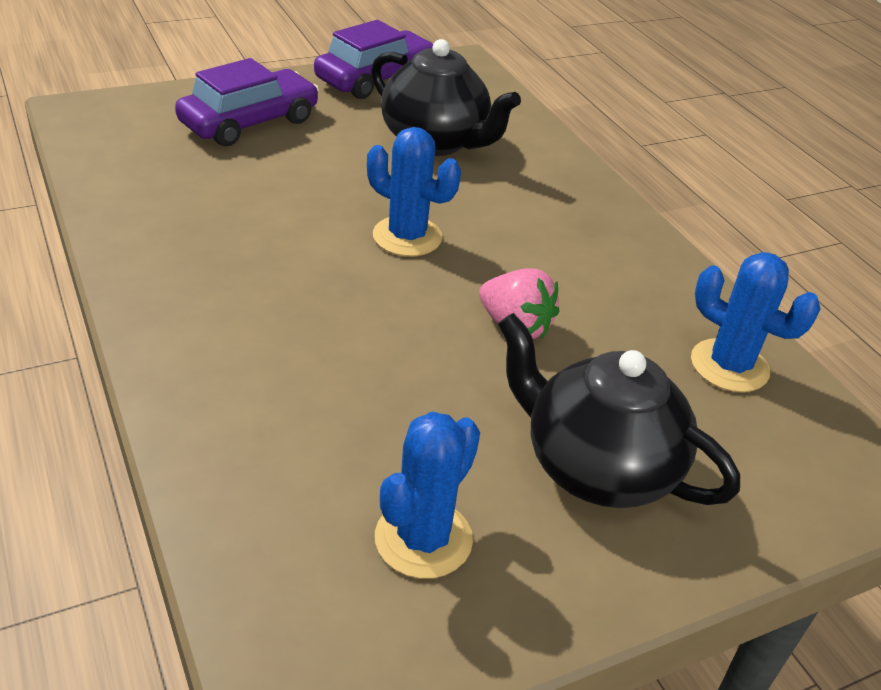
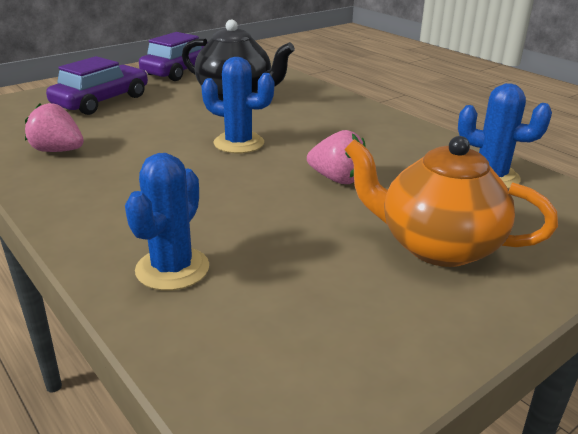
camera: 10 degrees left, 10 degrees down
blue cactus [375,412,480,579] -> blue cactus moved to [125,153,209,291]
black teapot [498,313,740,508] -> orange teapot [344,136,558,267]
none -> pink strawberry [25,103,84,152]

